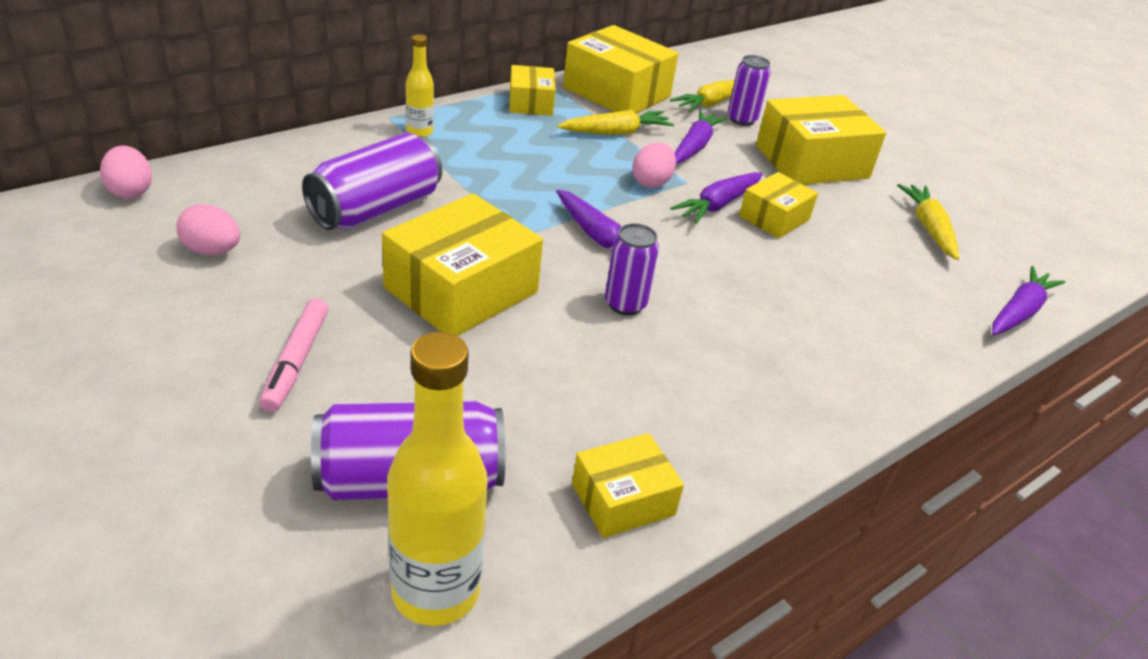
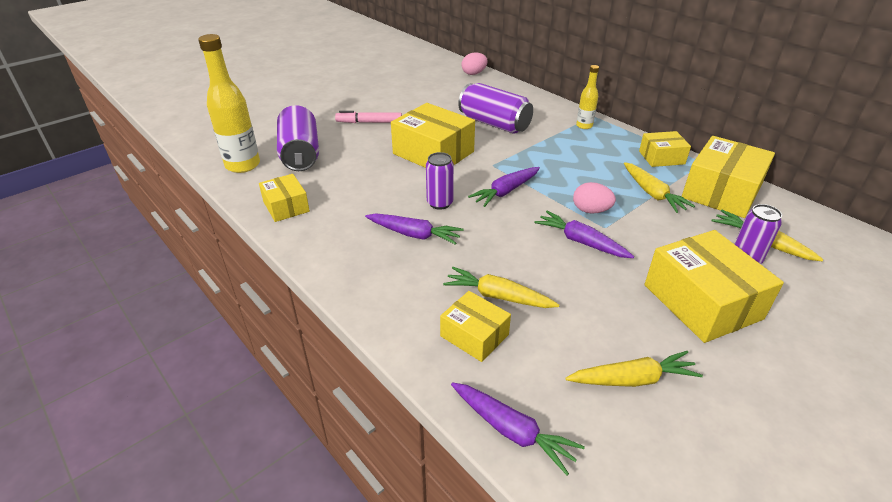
camera: 90 degrees right, 0 degrees up
pink egg [176,204,240,255] -> none
purple carrot [675,110,727,164] -> purple carrot moved to [365,213,464,245]
yellow box [739,172,818,238] -> yellow box moved to [440,291,511,362]
none -> yellow carrot [443,267,559,308]

